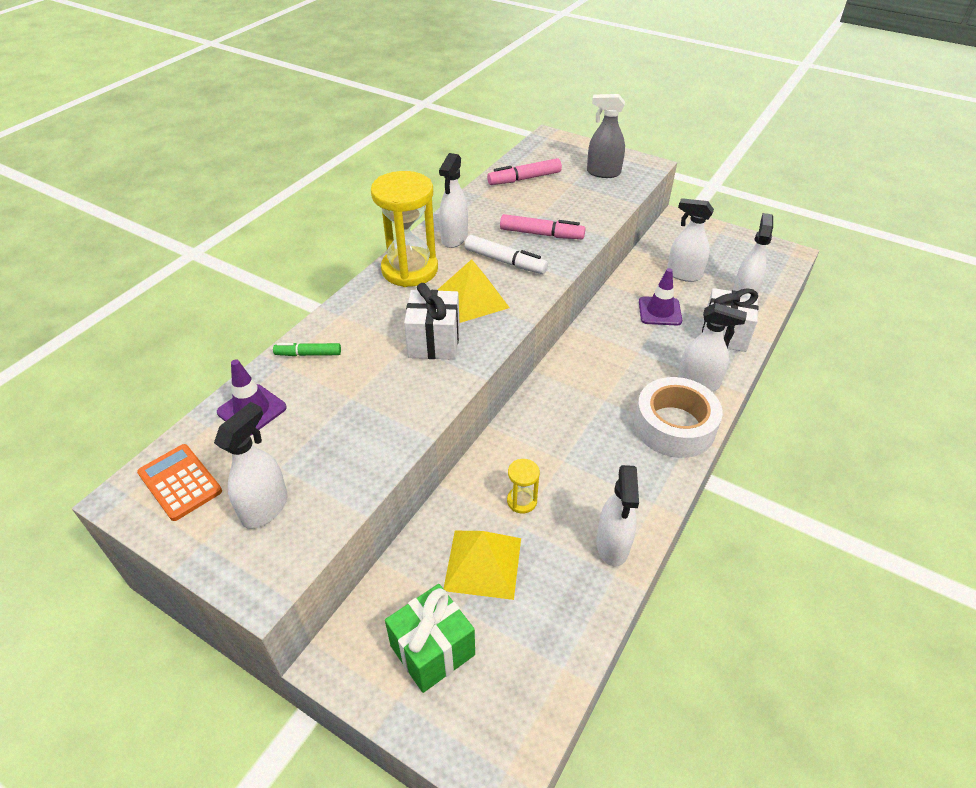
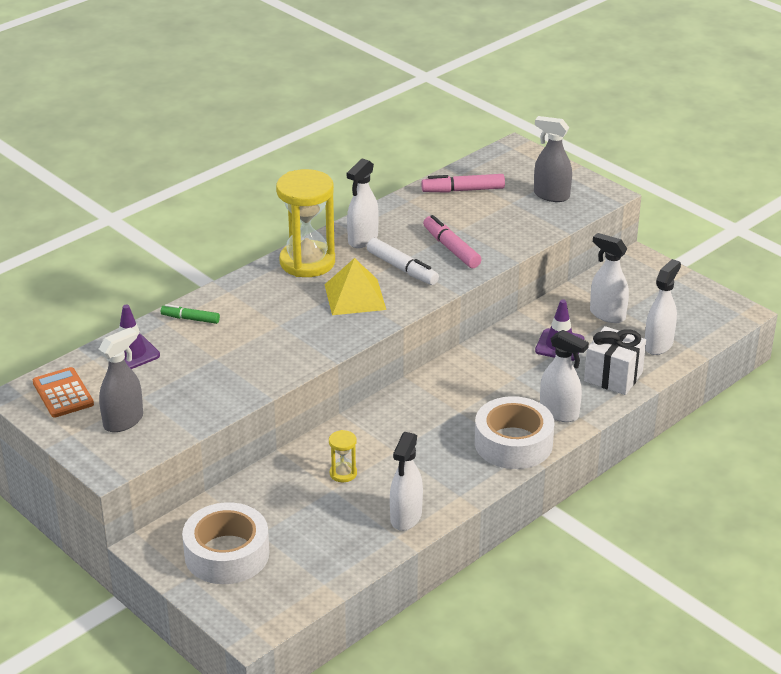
camera: 15 degrees right, 10 degrees down
white spray bottle [214,402,288,529] -> grey spray bottle [99,328,143,432]
green gift [385,584,475,693] -> white tape [182,502,269,584]
white gift [404,283,460,360] -> none
yellow pyramid [443,531,521,600] -> none
pink marker [500,214,586,239] -> pink marker turned 150 degrees counterclockwise [423,215,481,268]

